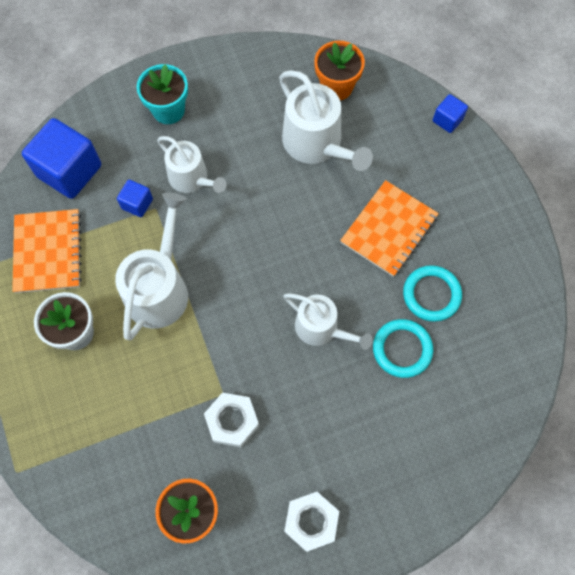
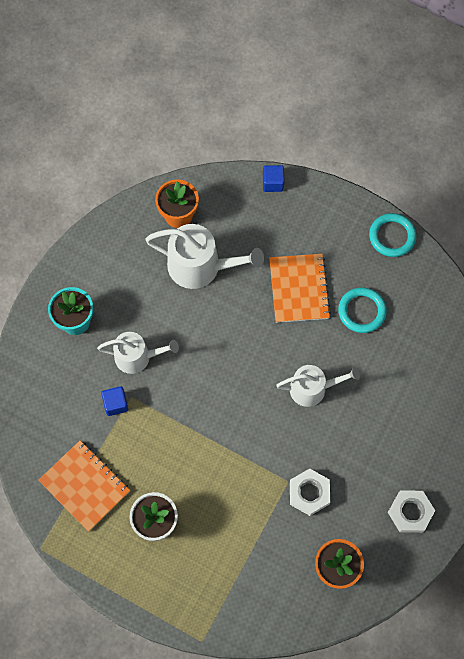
camera: 40 degrees left, 0 degrees up
blue cube [22,118,101,199] -> none
white watering can [115,192,188,341] -> none
turquoise ring [373,319,433,378] -> turquoise ring moved to [369,213,416,257]

